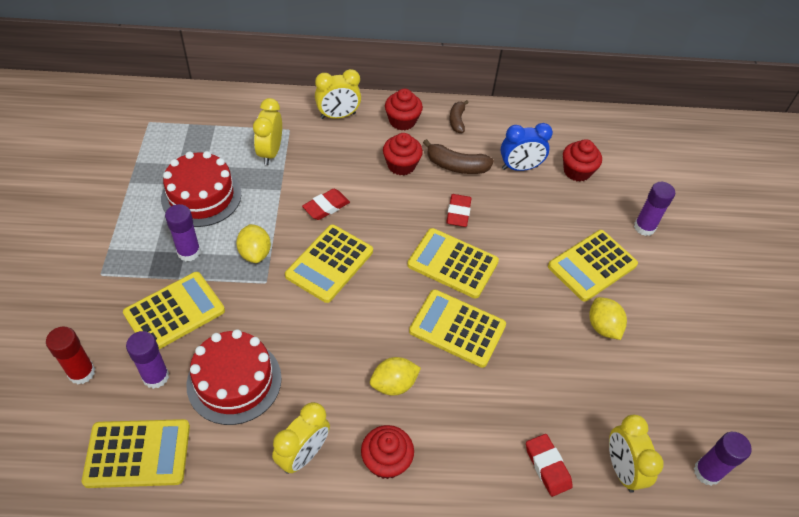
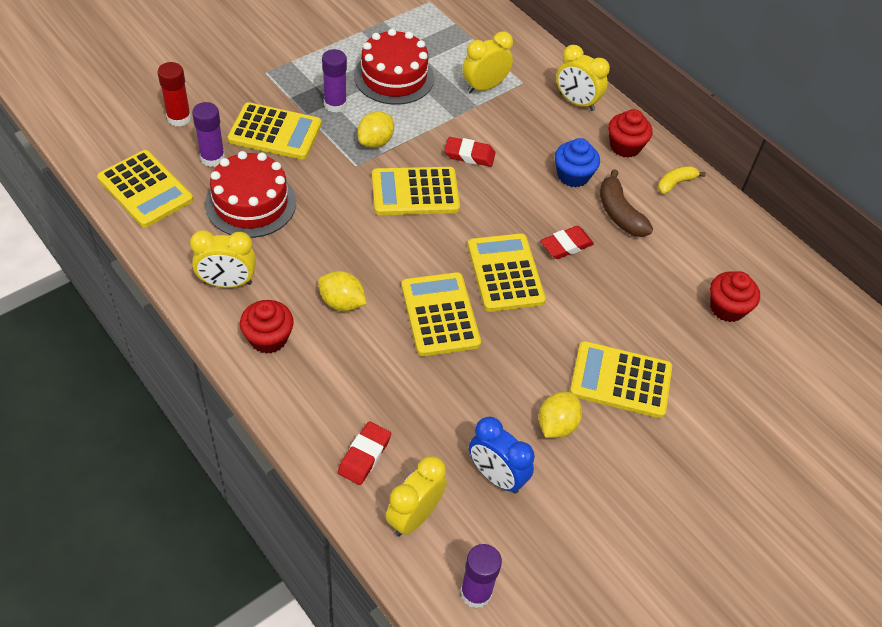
camera: 50 degrees right, 0 degrees up
red cupcake [383,133,423,176] -> blue cupcake [555,138,600,187]
brown banana [449,100,469,133] -> yellow banana [658,166,706,194]
blue clock [500,123,553,171] -> blue clock moved to [469,417,535,494]
purple glue stick [634,182,675,236] -> none

